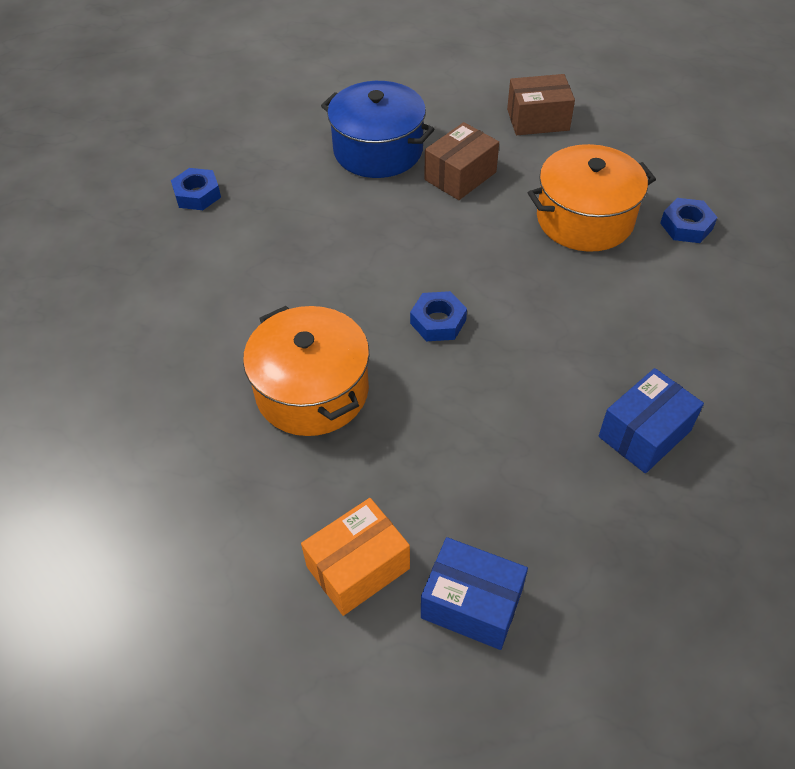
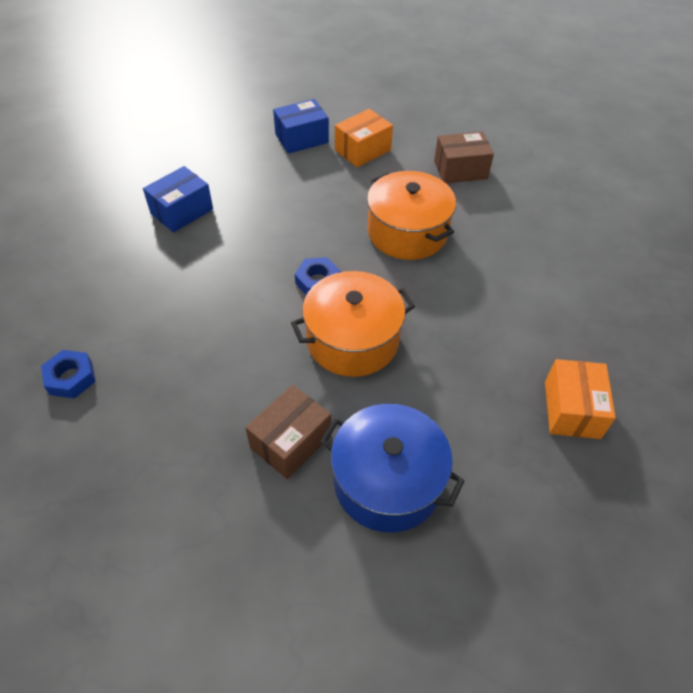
camera: 175 degrees right, 0 degrees up
blue nut [171,168,221,210] -> orange box [545,359,616,439]
blue box [421,537,528,650] -> blue box turned 45 degrees counterclockwise [273,99,329,154]
brown box [507,74,575,135] -> brown box moved to [434,132,494,183]
orange pot [528,144,656,252] -> orange pot moved to [291,271,415,377]

